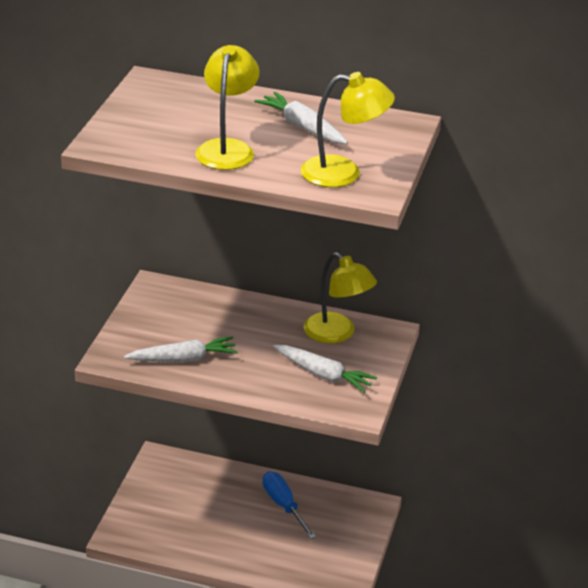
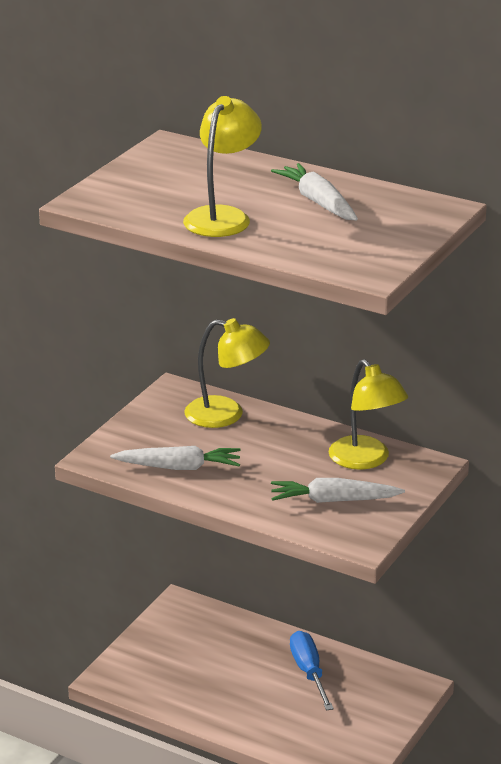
camera: 15 degrees right, 5 degrees down
white carrot [273,345,377,393] -> white carrot turned 135 degrees clockwise [271,478,405,503]
yellow lamp [300,72,395,187] -> yellow lamp moved to [184,318,270,428]

